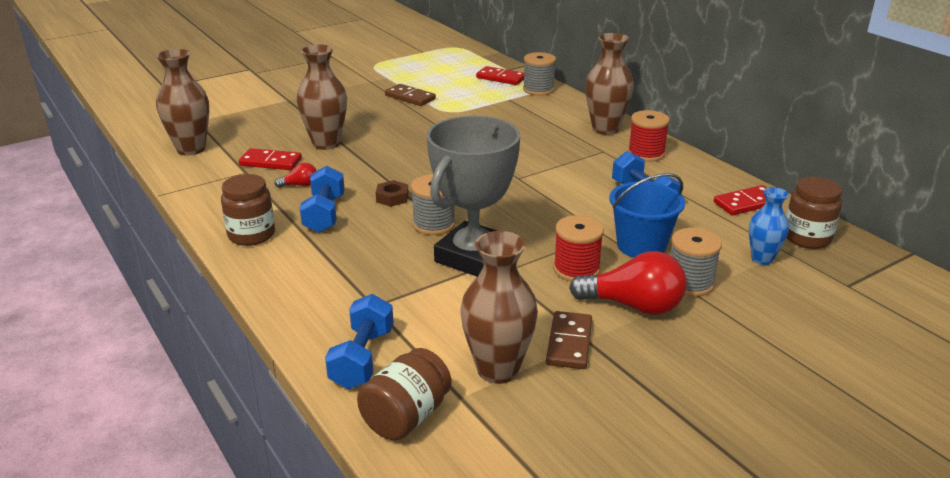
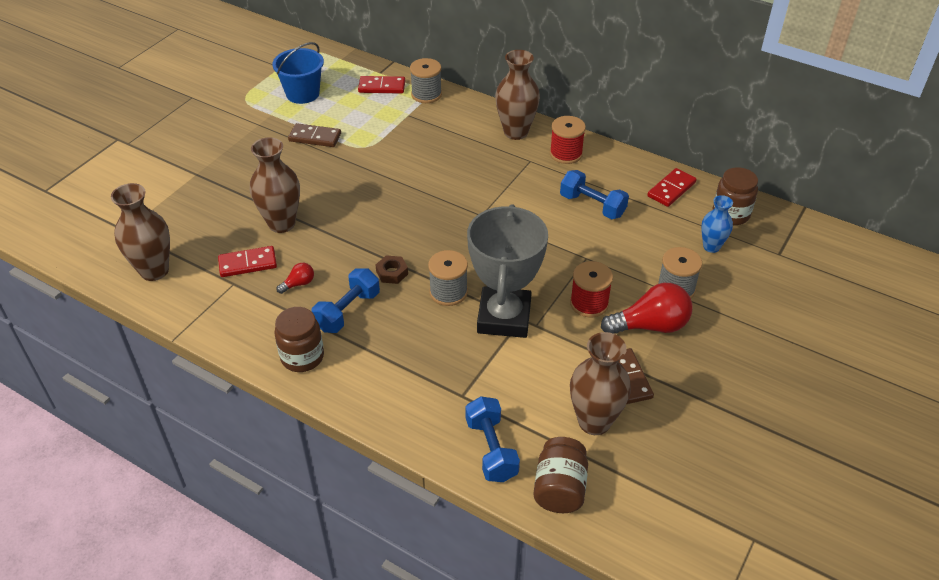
camera: 25 degrees left, 15 degrees up
blue dumbbell [300,166,345,233] -> blue dumbbell turned 60 degrees clockwise [311,268,380,333]
blue bucket [610,173,685,258] -> blue bucket moved to [272,42,324,104]

